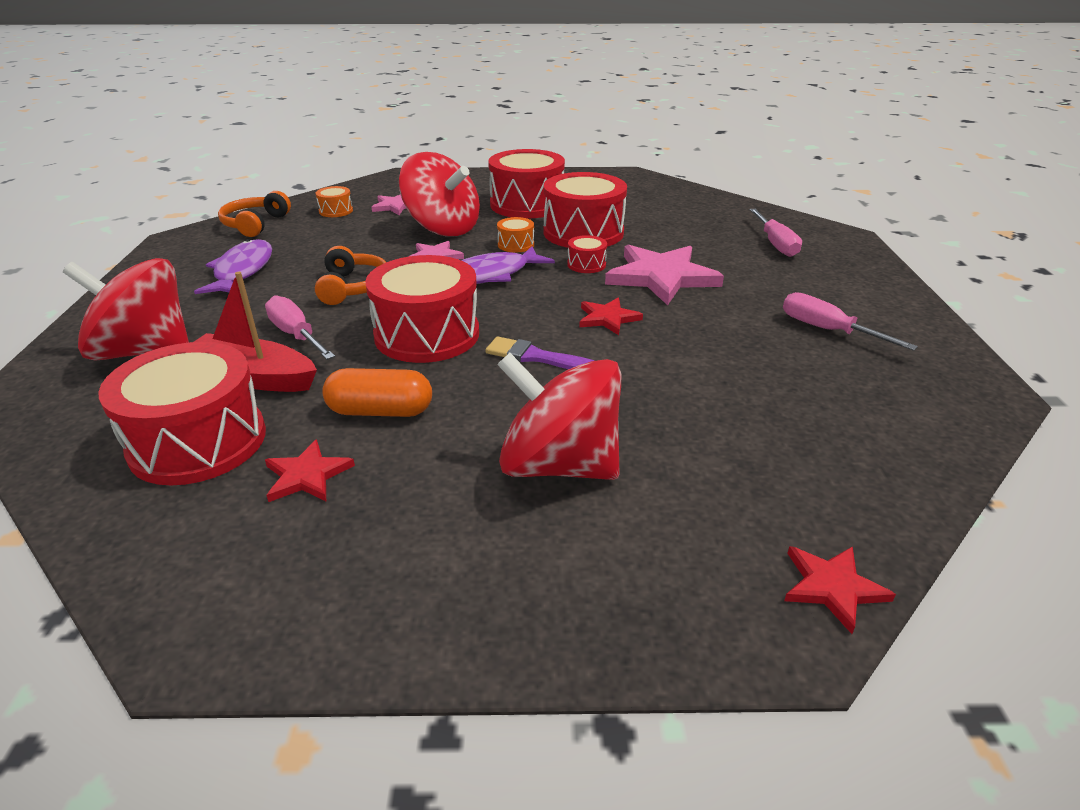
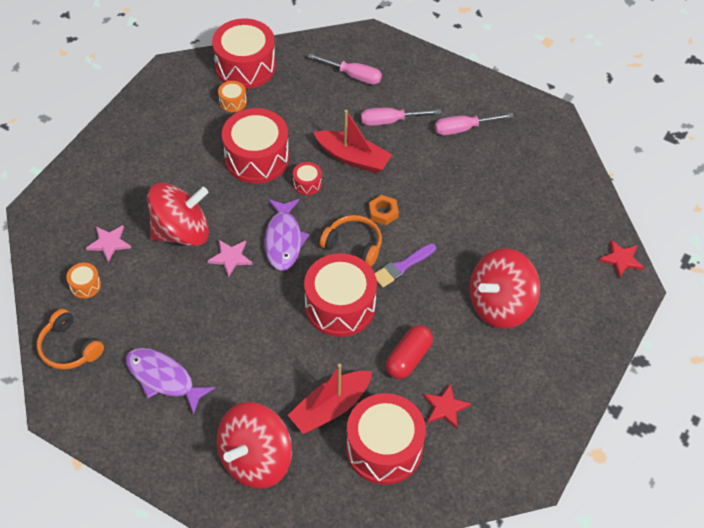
camera: 60 degrees left, 20 degrees up
pink screwdriver [265,295,335,360] -> pink screwdriver moved to [361,108,441,126]
orange headphones [315,246,386,305] -> orange headphones moved to [320,215,382,267]
orange capsule [322,368,432,417] -> red capsule [386,325,433,379]
red drum [488,149,565,219] -> red drum moved to [212,19,276,89]
orange drum [497,217,534,252] -> orange drum moved to [218,81,247,112]
red star [579,298,643,335] -> orange nut [369,195,399,225]
pink star [605,245,724,305] -> red boat [313,110,392,173]

